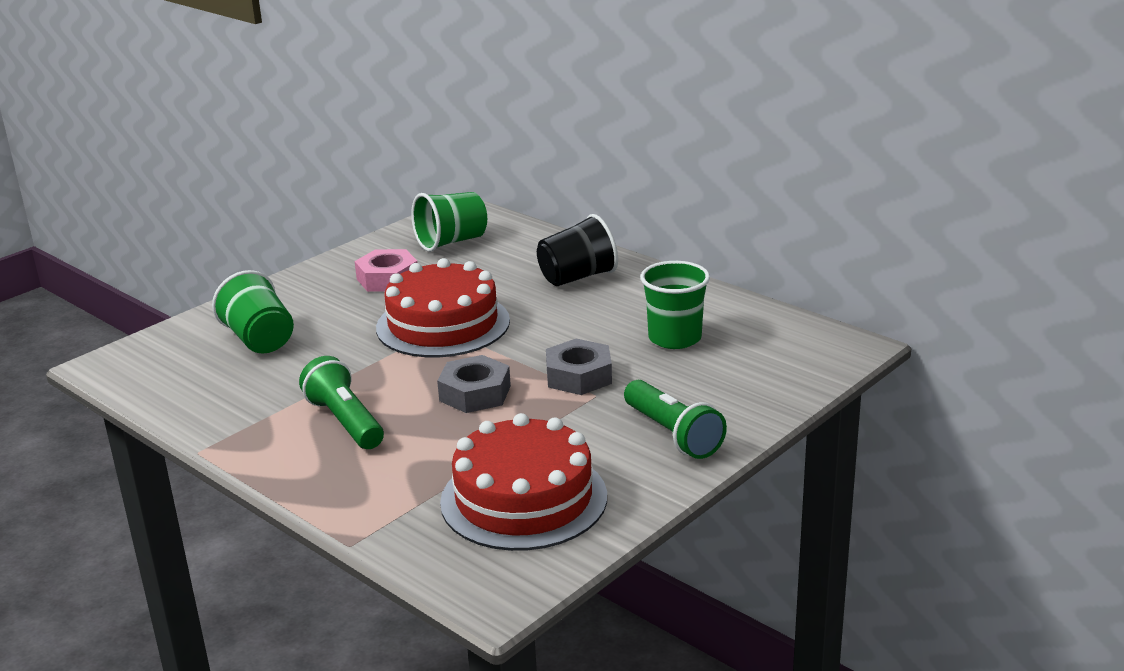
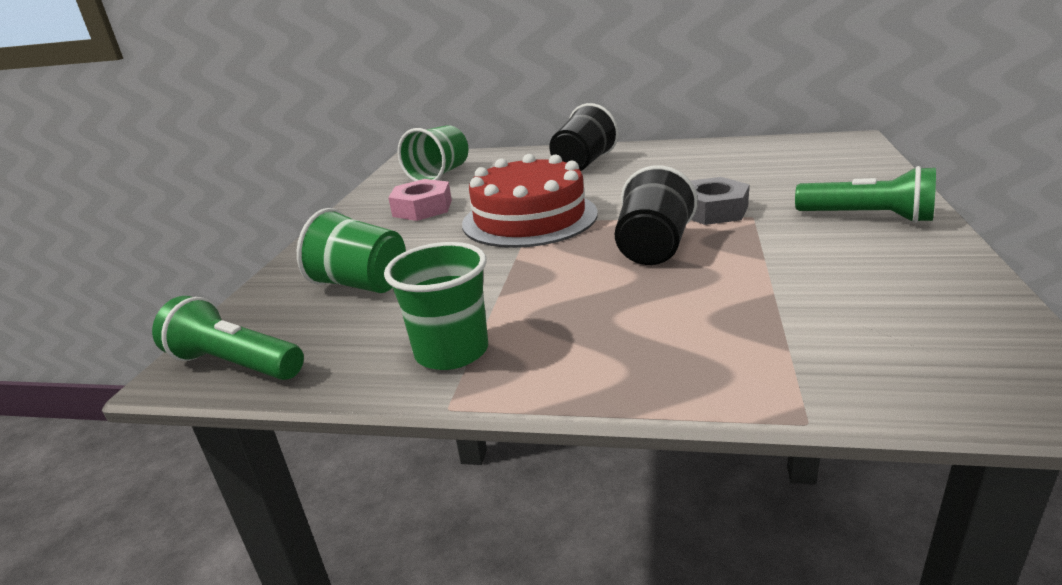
camera: 30 degrees left, 0 degrees up
green flashlight [299,356,384,449] -> green flashlight moved to [152,296,304,380]
grey nut [437,355,511,413] -> black cup [615,165,698,265]
red cake [440,413,607,551] -> none
green cup [640,261,710,349] -> green cup moved to [384,242,488,370]

